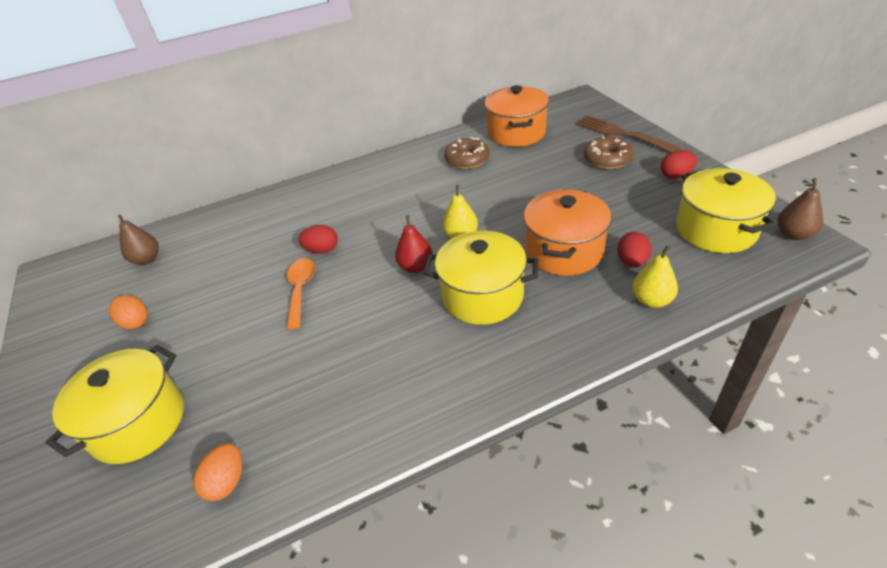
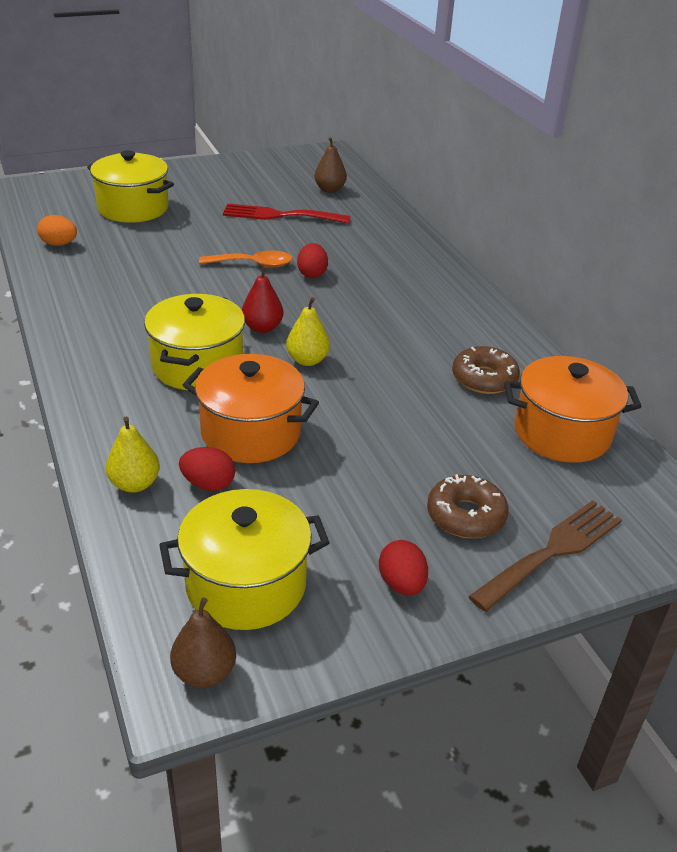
camera: 85 degrees right, 5 degrees down
orange egg [109,295,148,329] -> none
none -> red fork [223,204,351,224]

